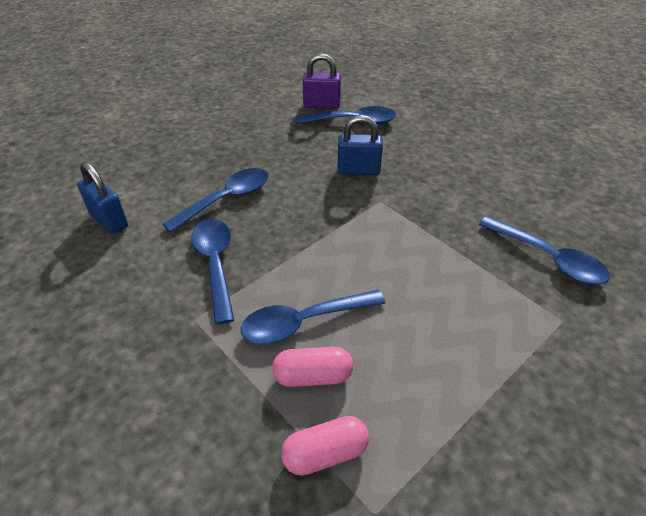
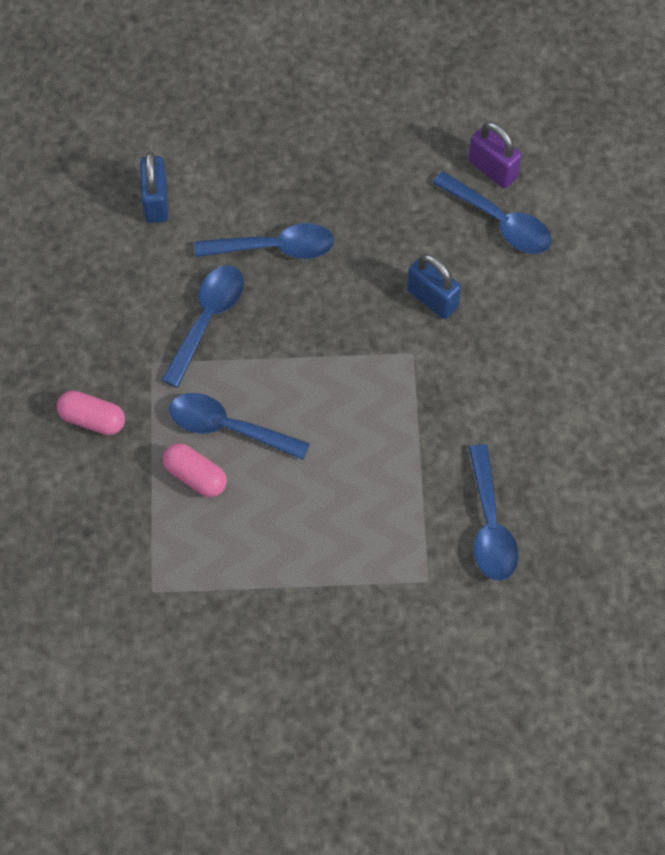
camera: 40 degrees right, 20 degrees up
pink capsule [281,416,369,476] -> pink capsule moved to [57,391,125,435]

